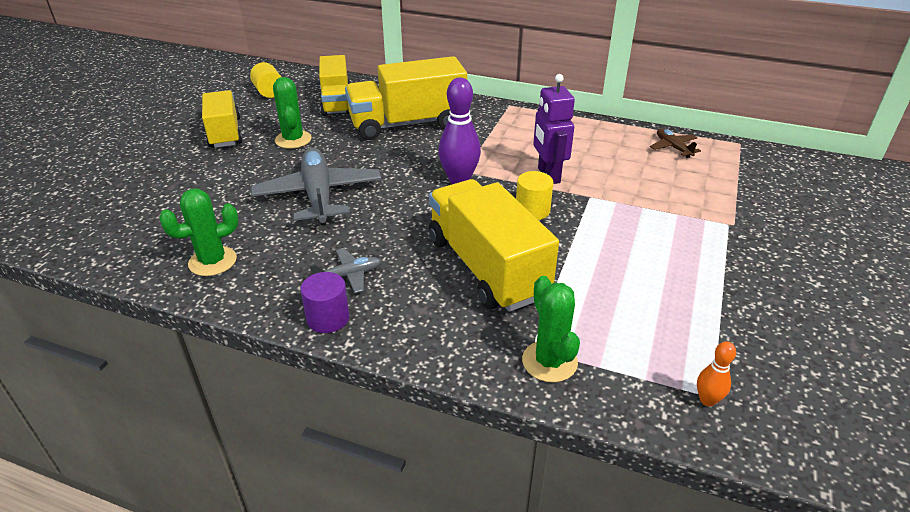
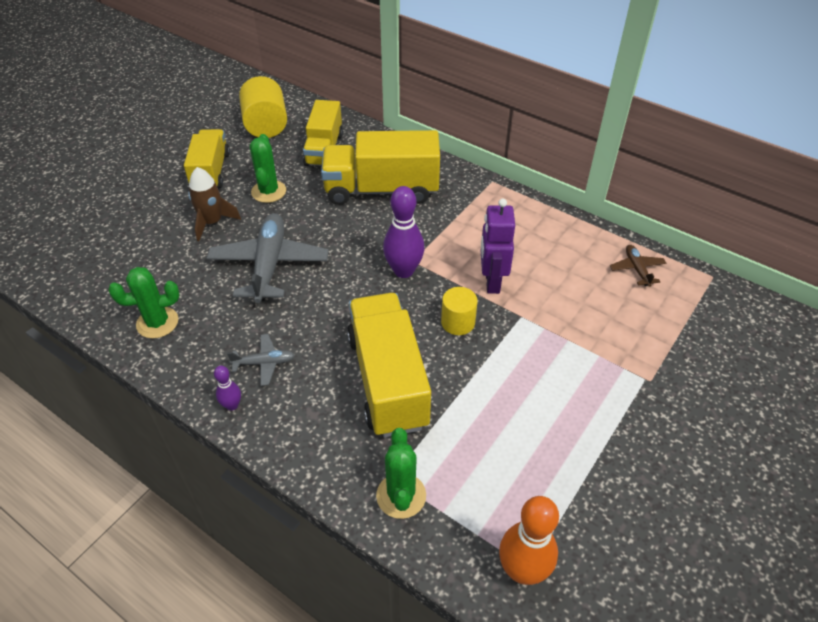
camera: 15 degrees right, 10 degrees up
yellow cylinder [250,62,281,98] -> yellow cylinder [239,76,287,138], size x1.63
purple cylinder [301,272,350,333] -> purple bowling pin [214,366,241,411]
orange bowling pin [697,341,736,406] -> orange bowling pin [499,496,559,585], size x1.95
none -> brown rocket [188,167,241,241]

